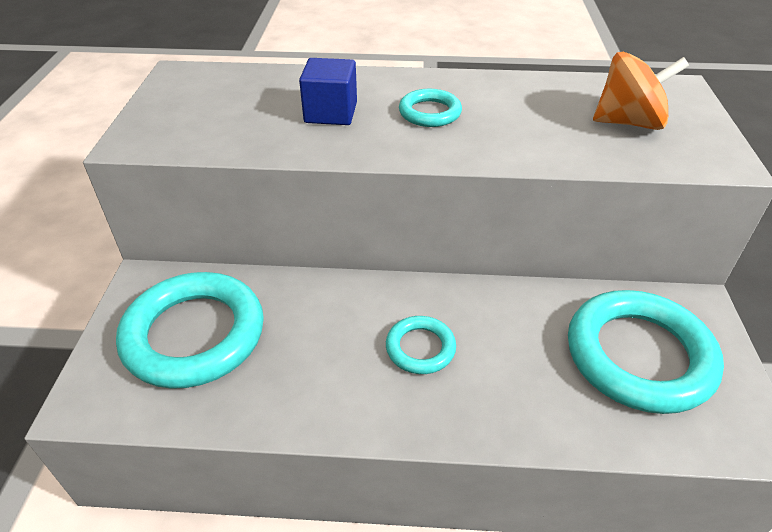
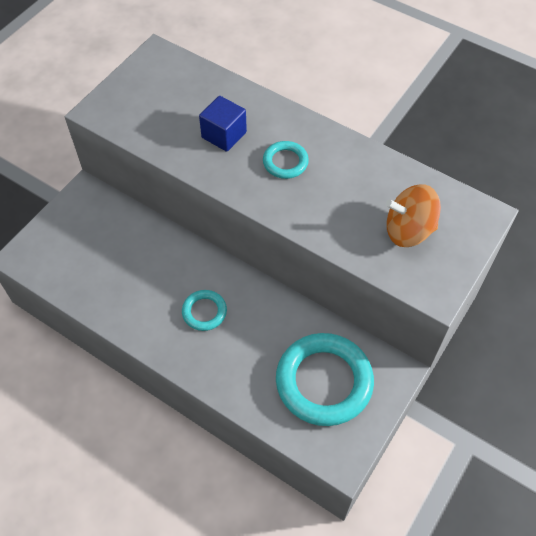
camera: 30 degrees right, 15 degrees up
turquoise ring [116,272,264,389] -> none
orange spinning top [593,52,689,130] -> orange spinning top turned 150 degrees clockwise [386,184,441,247]

